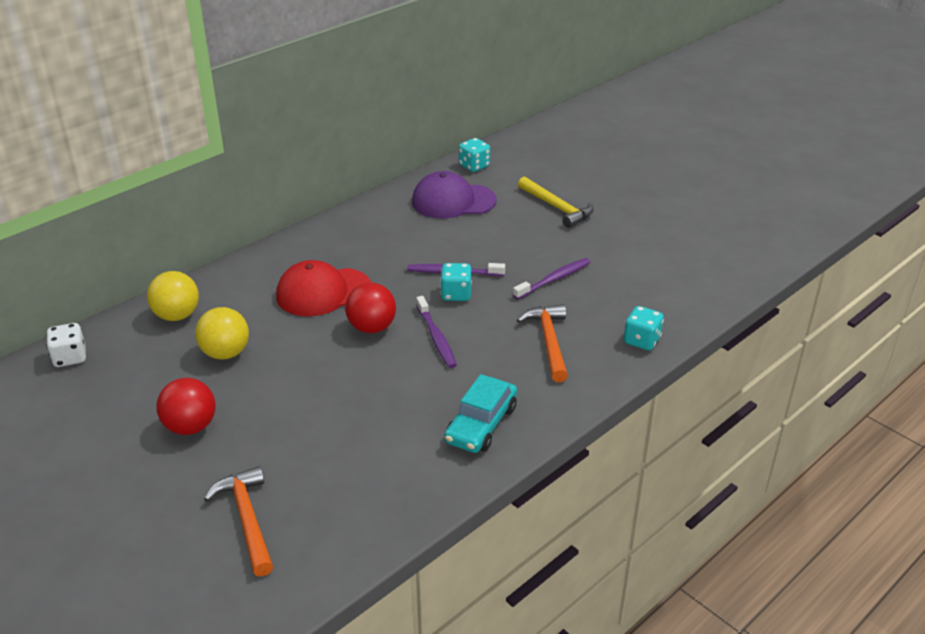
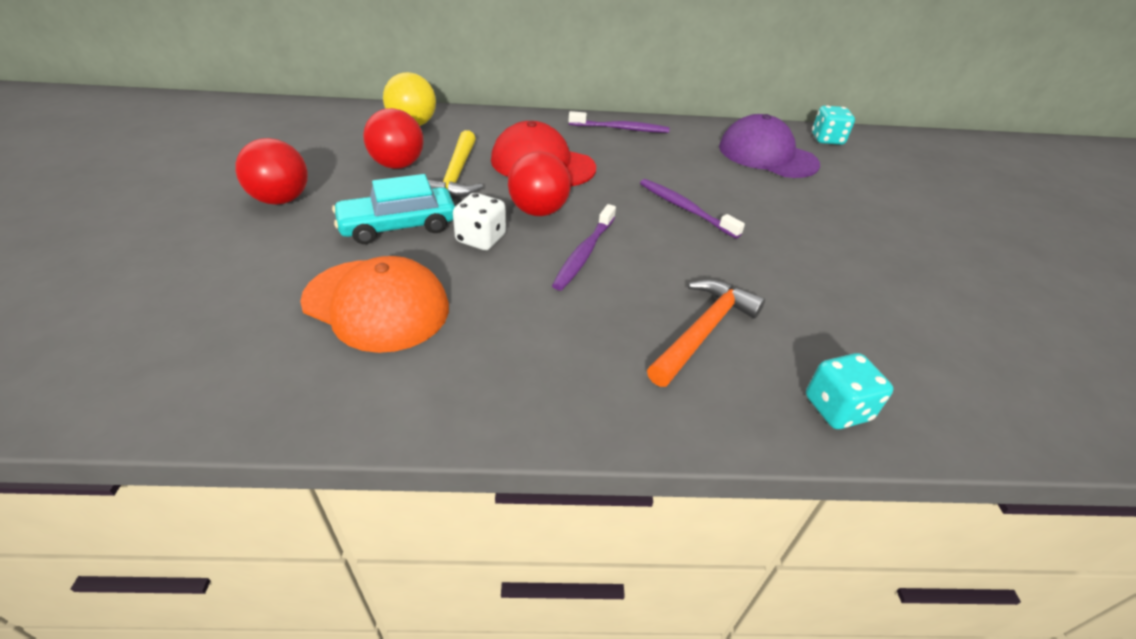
camera: 40 degrees right, 5 degrees up
white dice [46,323,86,367] -> white dice moved to [453,193,506,250]
yellow ball [195,307,249,360] -> red ball [363,108,424,169]
orange hammer [205,466,273,577] -> none
turquoise dice [440,263,472,301] -> none
turquoise car [444,374,517,453] -> turquoise car moved to [332,174,455,244]
purple toothbrush [513,258,591,299] -> purple toothbrush moved to [568,111,670,133]
yellow hammer [518,177,594,228] -> yellow hammer moved to [427,130,483,199]
none -> orange cap [300,256,449,353]

